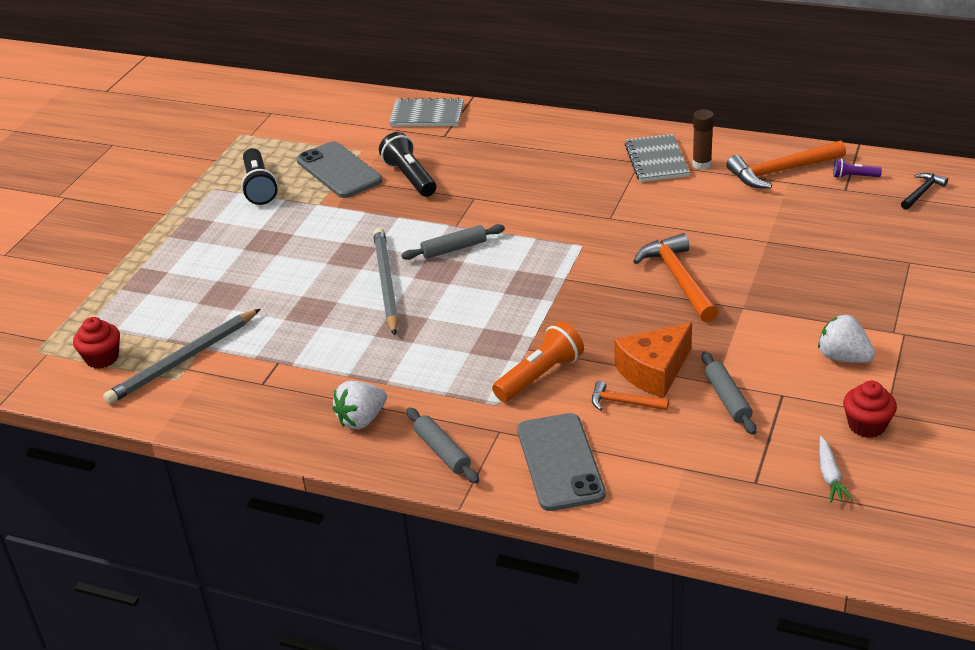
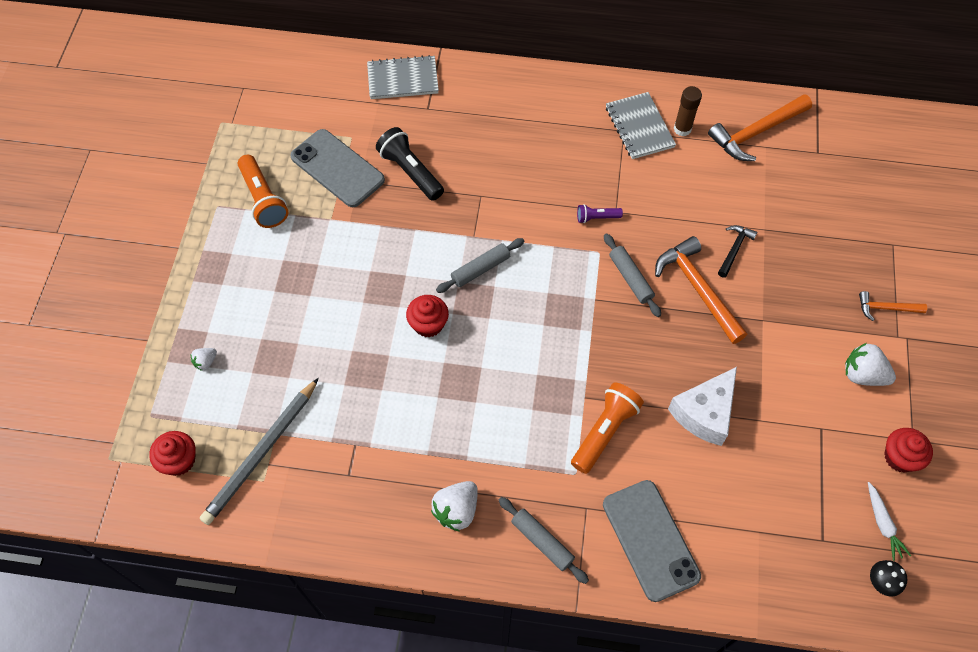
camera: 15 degrees left, 25 degrees up
black flashlight [241,148,278,205] -> orange flashlight [238,155,289,228]
grey pencil [373,228,399,336] -> red cupcake [406,295,449,337]
orange hammer [592,381,669,411] -> orange hammer moved to [859,291,927,321]
orange cheese [614,323,692,398] -> white cheese [668,367,737,446]
grey rolling pin [701,351,757,435] -> grey rolling pin moved to [604,234,661,317]
purple flashlight [833,159,882,178] -> purple flashlight moved to [577,204,623,223]
black hammer [901,173,948,210] -> black hammer moved to [718,225,757,278]
none -> white strawberry [191,348,217,371]
none -> black mushroom [870,560,907,597]

